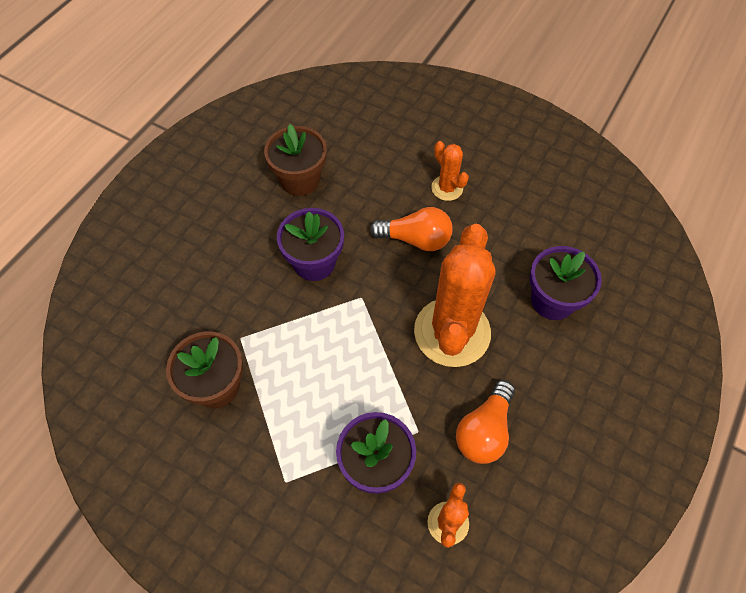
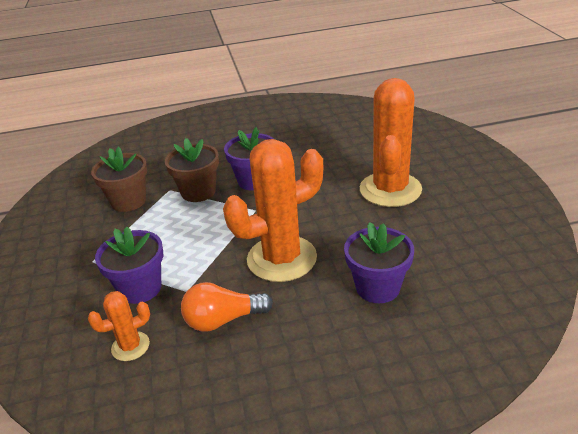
camera: 50 degrees right, 25 degrees down
brown flower pot [264,124,327,196] -> brown flower pot moved to [165,138,219,202]
orange light bulb [370,207,453,251] -> none
orange cactus [431,141,469,201] -> orange cactus [360,78,422,207], size x2.12

